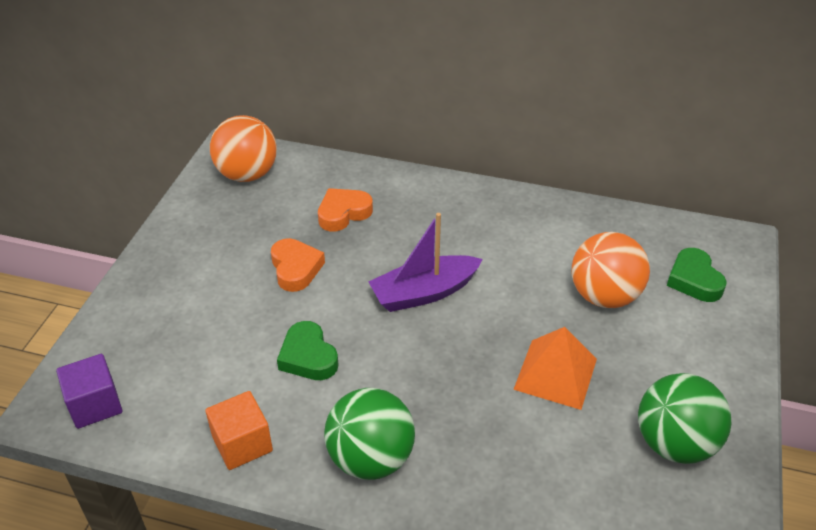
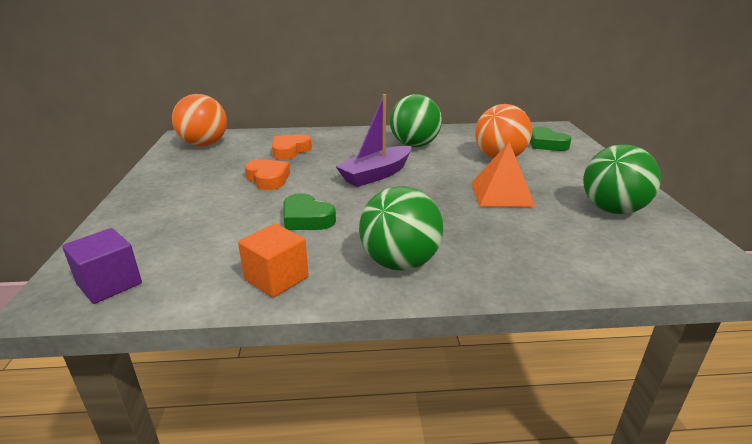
camera: 20 degrees left, 15 degrees down
none -> green ball [390,94,442,147]

